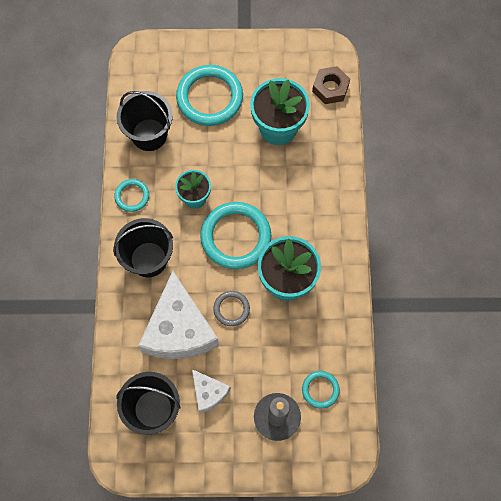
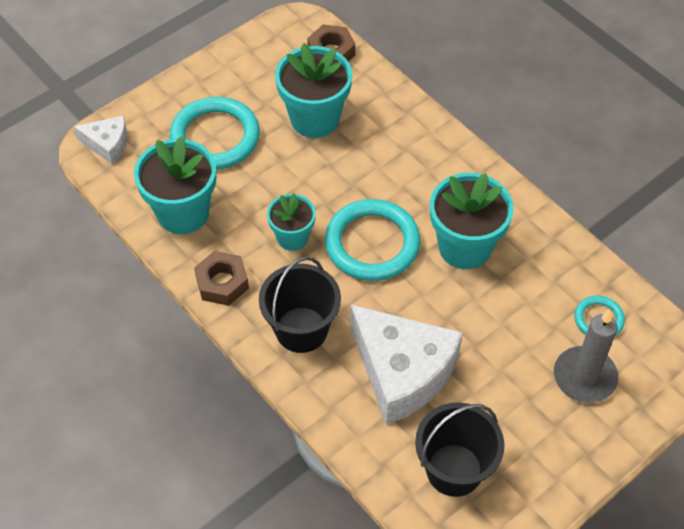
camera: 40 degrees left, 15 degrees down
turquoise ring [114,179,149,212] -> brown nut [194,251,249,306]
black bucket [117,91,173,151] -> turquoise flower pot [134,136,216,234]
white cheese [192,369,231,413] -> white cheese moved to [74,116,128,165]
grey ring [213,291,250,326] -> none

